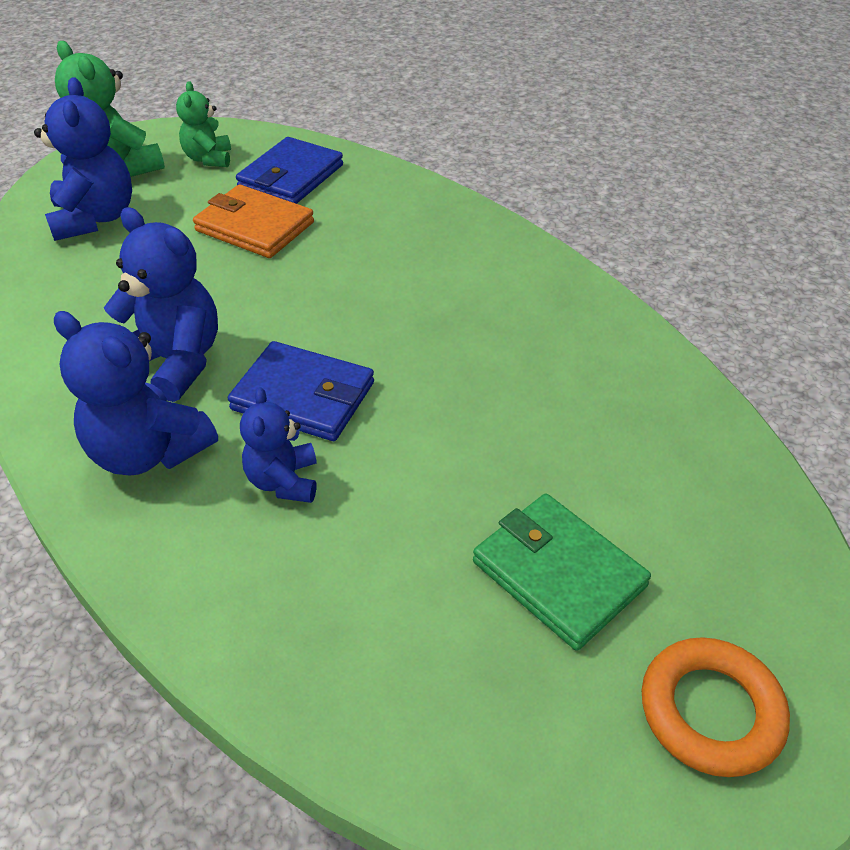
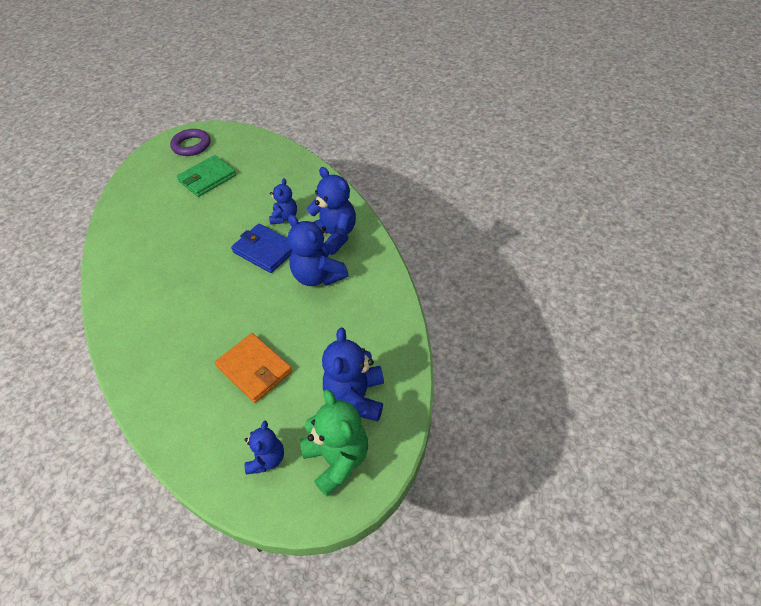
camera: 165 degrees left, 5 degrees up
green teddy bear [176,81,231,167] -> blue teddy bear [245,420,284,474]
blue wallet [236,137,343,204] -> none
green wallet [473,494,651,651] -> green wallet turned 75 degrees clockwise [177,155,236,197]
orange ring [642,637,790,777] -> purple ring [170,129,210,156]

